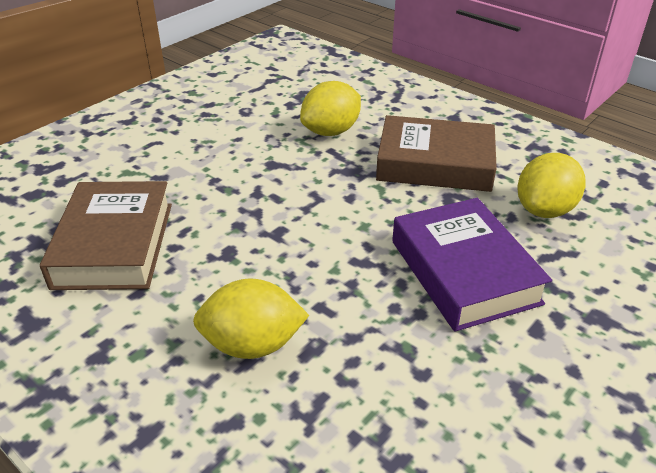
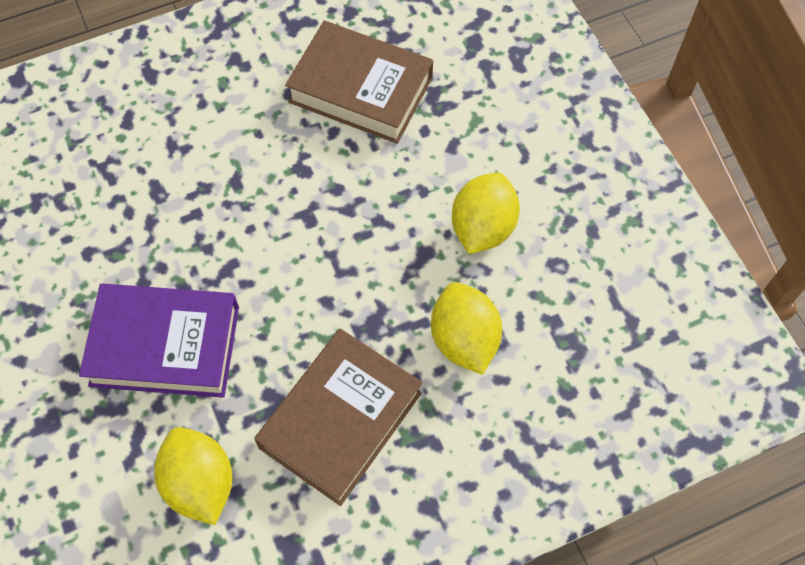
camera: 115 degrees right, 25 degrees up
yellow lemon [193,278,309,359] -> yellow lemon moved to [452,173,520,254]

